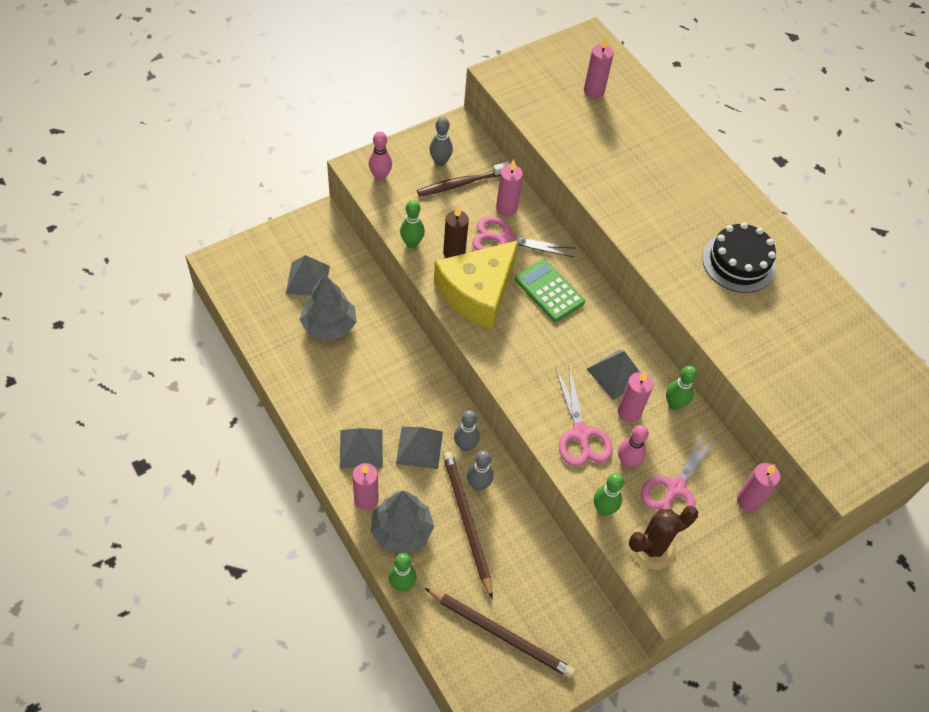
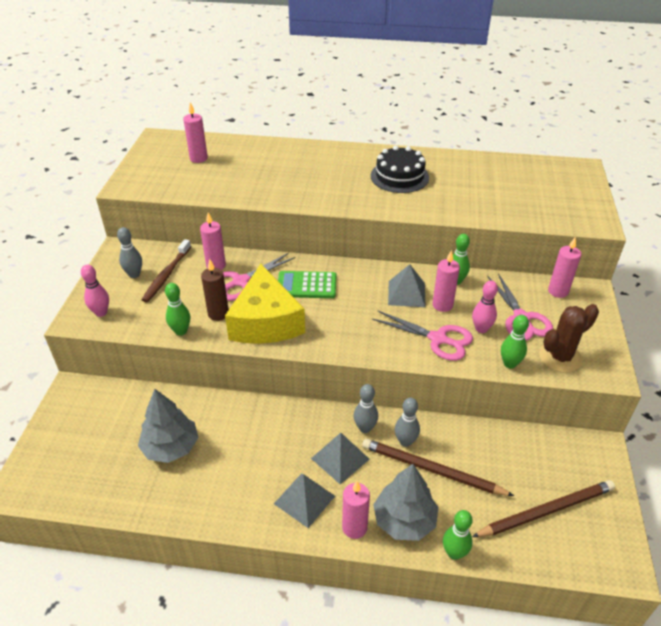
camera: 45 degrees left, 15 degrees down
grey pyramid [286,255,330,296] -> none
brown cactus [629,506,698,570] -> brown cactus turned 45 degrees clockwise [539,304,599,373]

